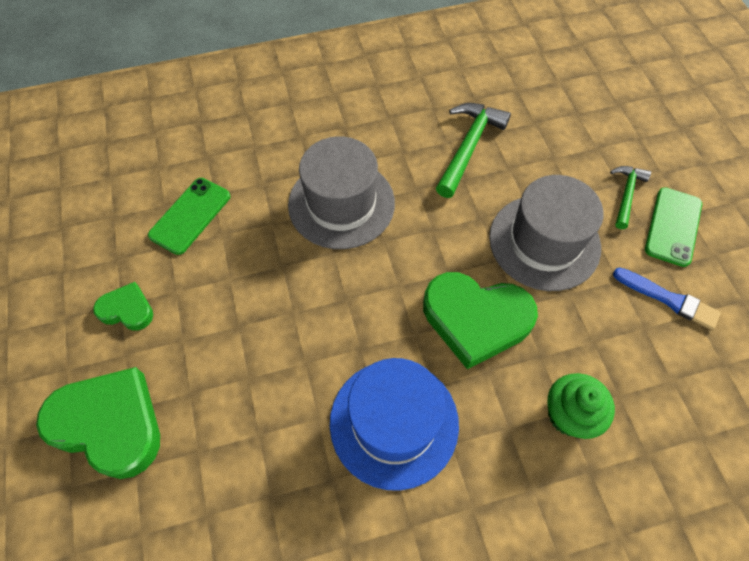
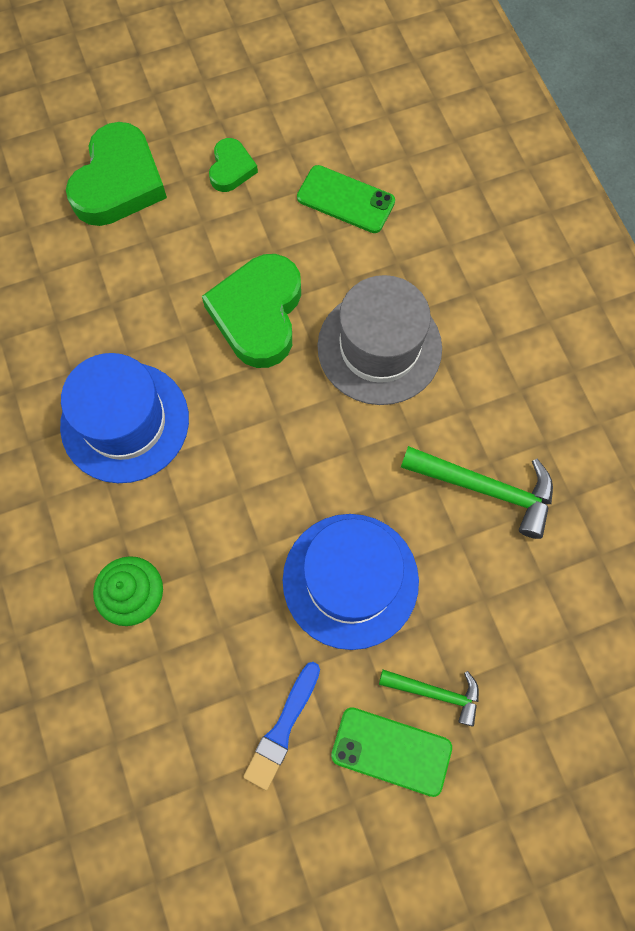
camera: 85 degrees right, 10 degrees up
green heart [423,272,538,369] -> green heart moved to [202,254,301,368]
grey hat [489,175,604,291] -> blue hat [283,514,419,650]

